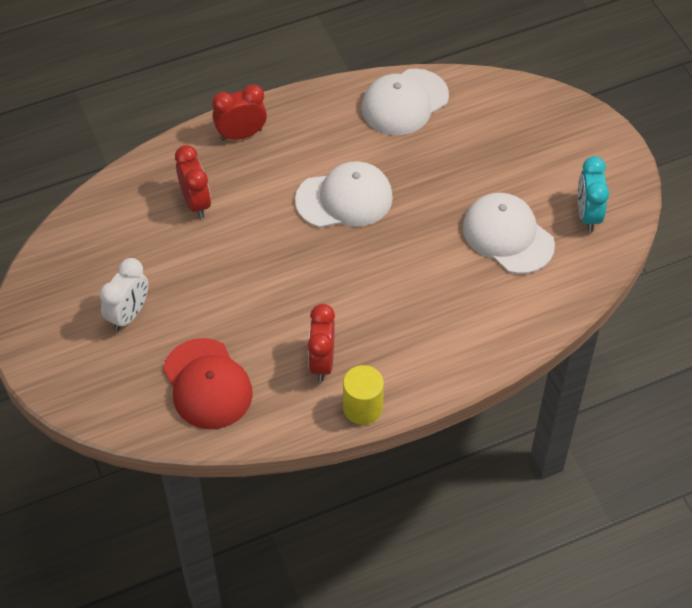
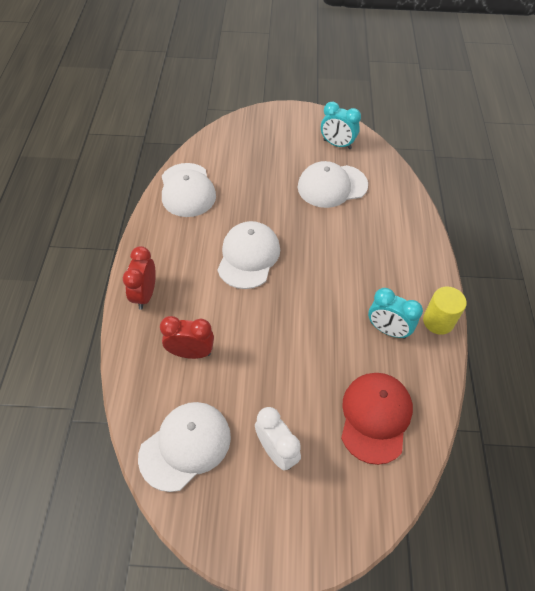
camera: 65 degrees left, 0 degrees up
red cap [163,338,253,429] -> red cap turned 75 degrees counterclockwise [341,373,413,465]
red clock [308,304,335,382] -> turquoise clock [368,288,423,339]
none -> white cap [138,402,231,492]

